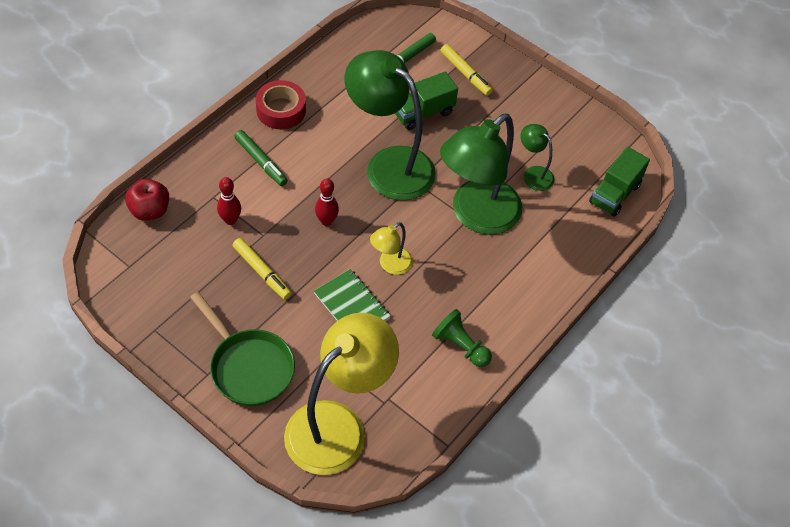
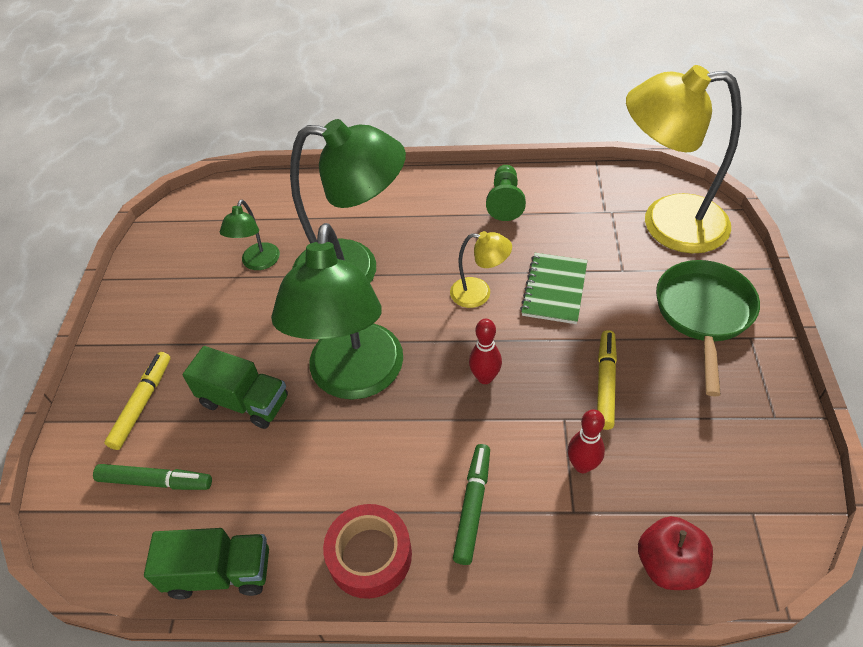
camera: 120 degrees left, 5 degrees down
green truck [589,147,650,217] -> green truck moved to [144,528,269,599]

